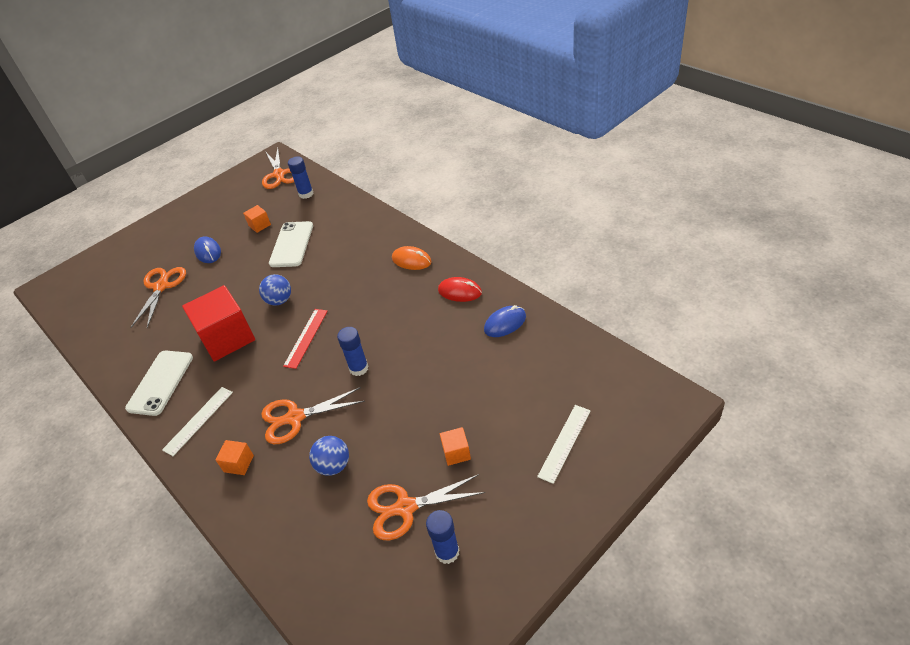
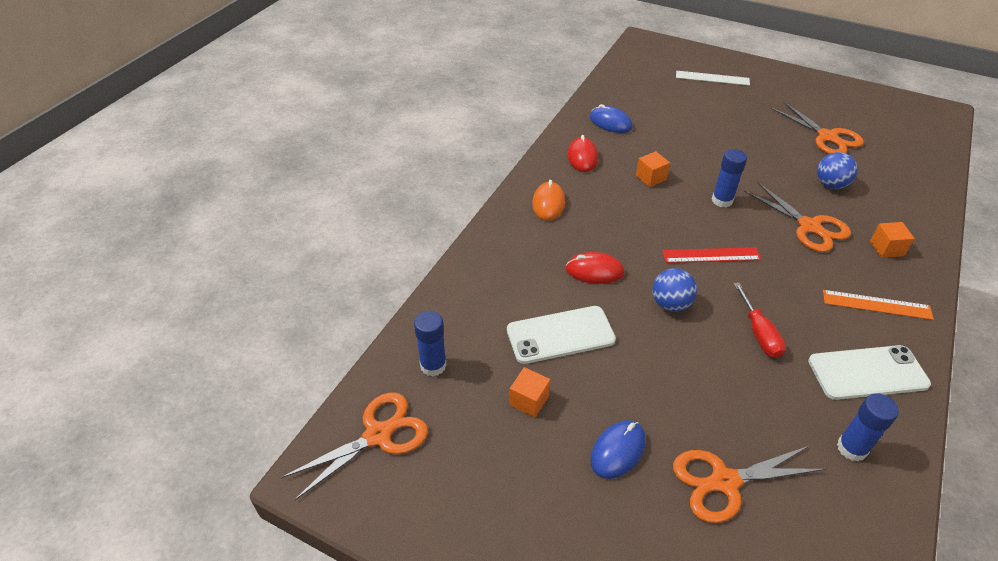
camera: 115 degrees left, 0 degrees up
white ruler [162,387,233,456] -> orange ruler [823,290,934,320]
red cube [182,285,255,362] -> red screwdriver [734,283,786,358]
blue glue stick [426,510,459,564] -> blue glue stick moved to [837,393,899,462]
orange cube [440,427,471,466] -> orange cube moved to [636,151,670,187]
none -> red mouse [566,252,625,284]

